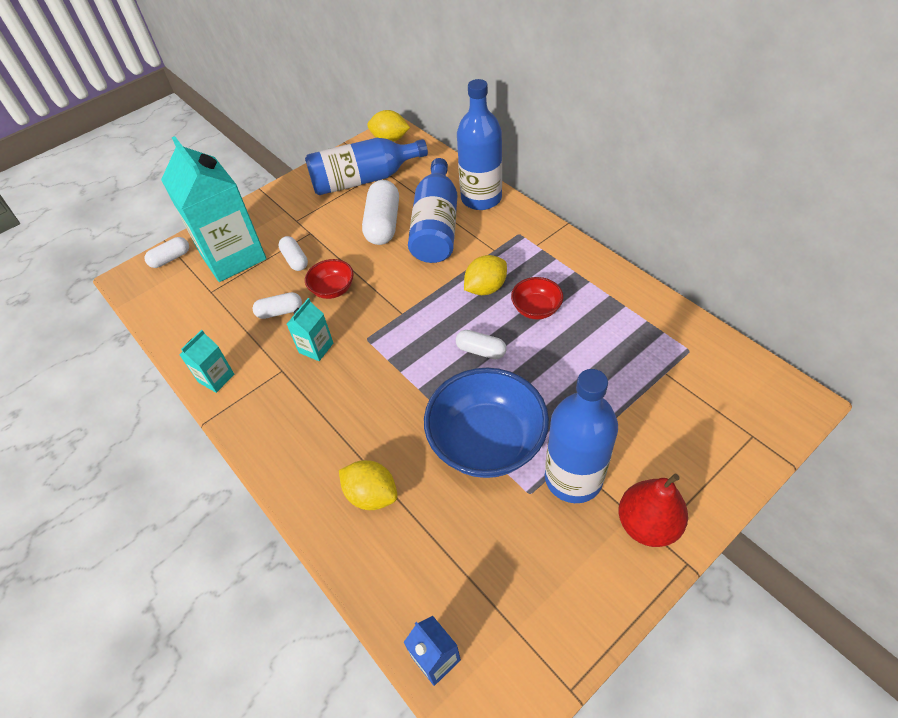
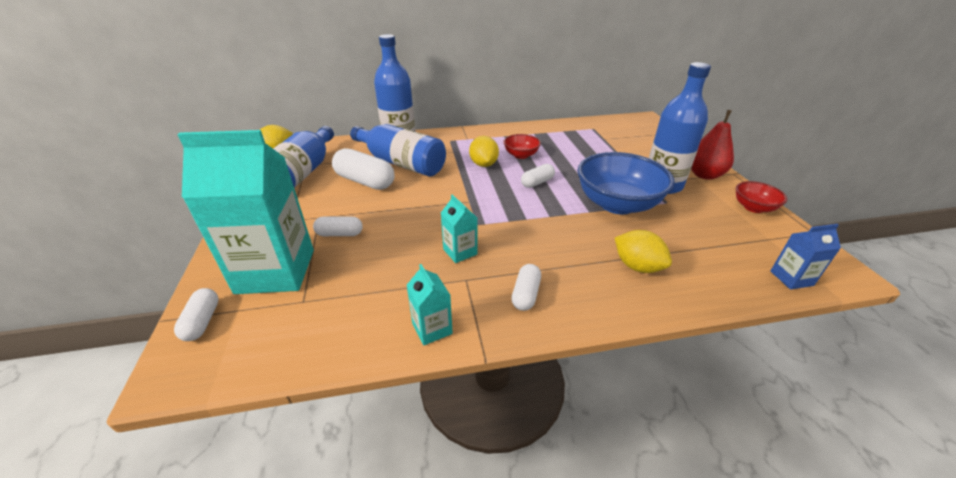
camera: 65 degrees left, 15 degrees down
white capsule [253,292,302,319] -> white capsule moved to [511,264,541,311]
red bowl [305,259,354,299] -> red bowl moved to [736,181,787,213]
yellow lemon [339,460,398,510] -> yellow lemon turned 75 degrees clockwise [615,230,672,273]

